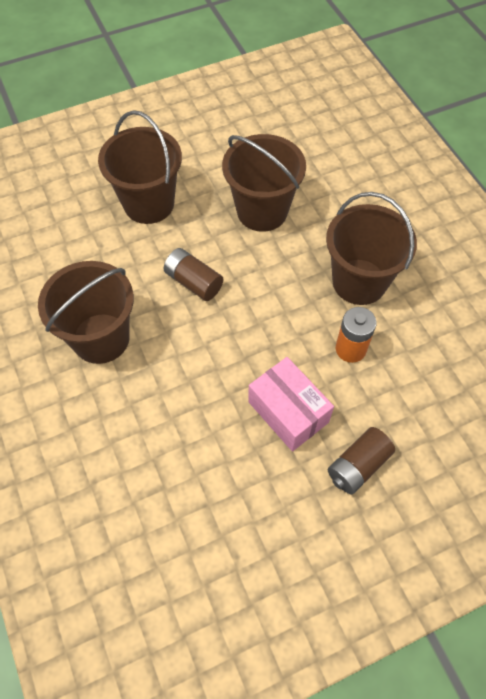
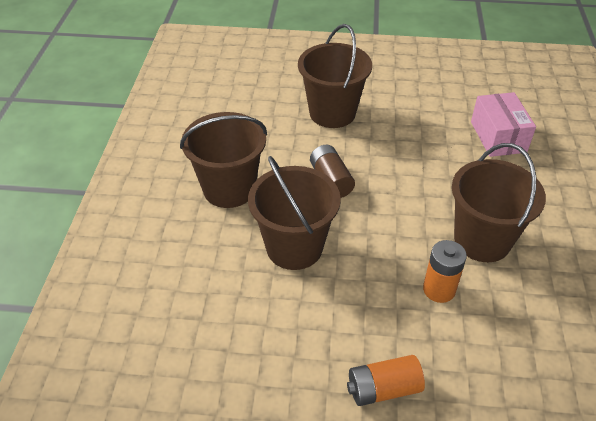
camera: 30 degrees right, 15 degrees down
brown bucket [222,134,306,232] -> brown bucket moved to [248,156,341,270]
pink box [248,357,334,452] -> pink box moved to [471,92,536,157]
brown battery [328,427,395,494] -> orange battery [347,355,425,406]

